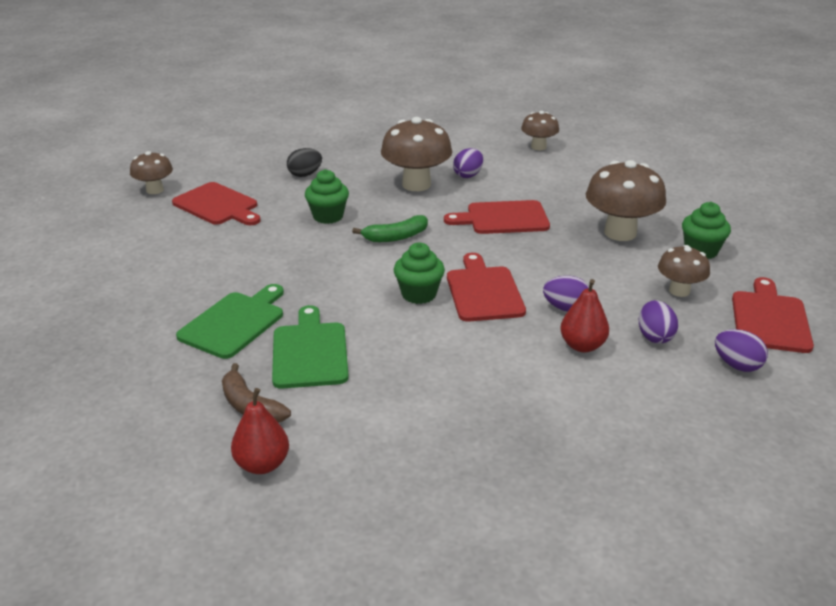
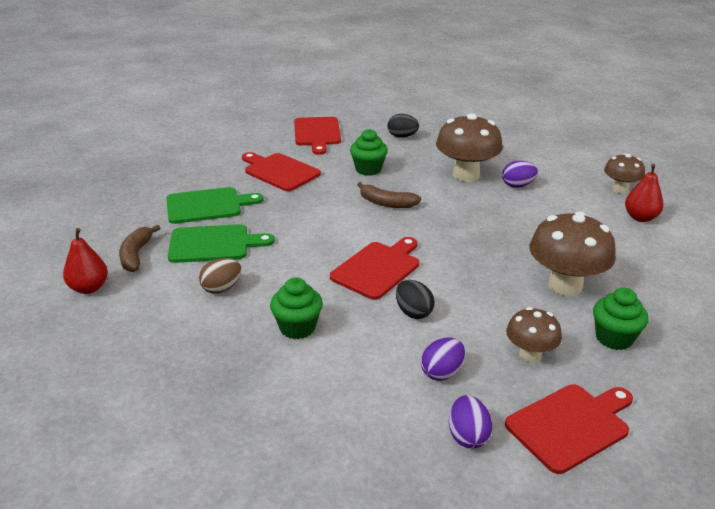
camera: 45 degrees right, 0 degrees up
brown mushroom [130,151,173,194] -> none
green cutting board [272,305,349,389] -> green cutting board turned 45 degrees clockwise [168,224,275,263]
green banana [352,215,428,242] -> brown banana [357,182,421,208]
green cupcake [394,242,445,304] -> green cupcake moved to [270,277,323,339]
red cutting board [444,200,550,234] -> red cutting board moved to [242,152,321,191]
purple egg [543,276,589,312] -> black egg [396,280,435,319]
red pear [560,279,609,352] -> red pear moved to [625,164,664,222]
none -> brown egg [199,258,241,294]

